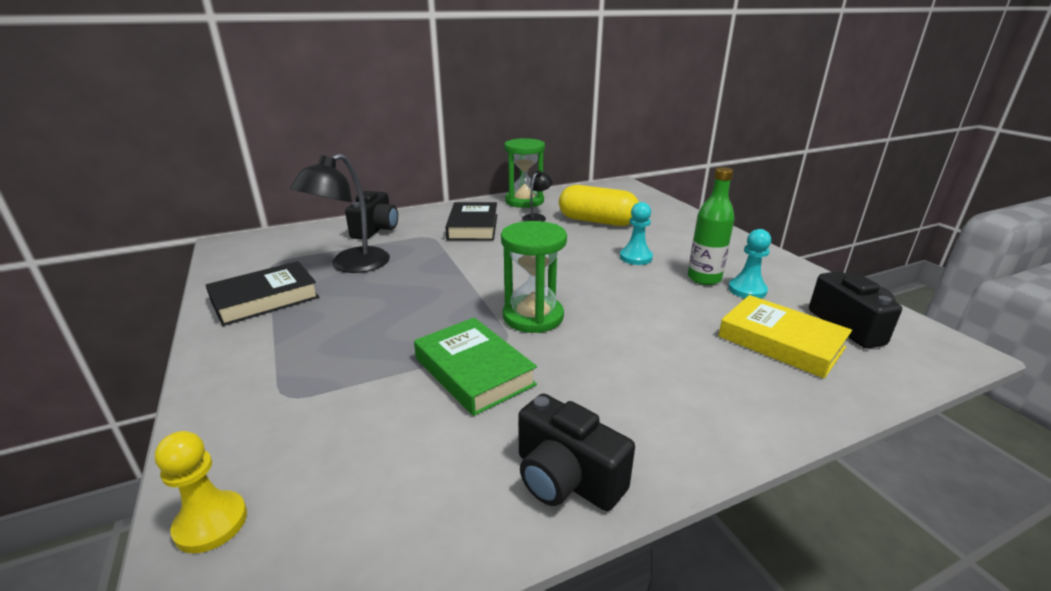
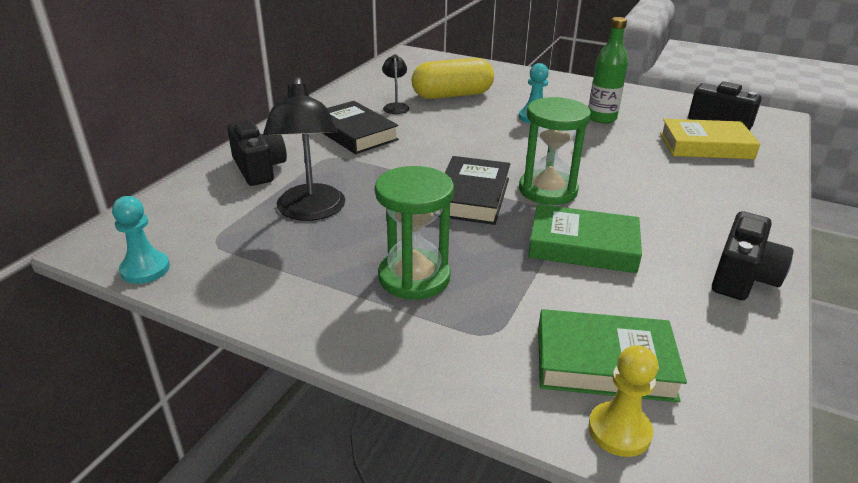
camera: 40 degrees left, 5 degrees up
black book [205,261,319,326] -> black book moved to [439,156,510,225]
green hourglass [504,138,545,208] -> green hourglass moved to [375,166,454,300]
black camera [518,394,635,511] -> black camera turned 60 degrees counterclockwise [712,211,793,300]
turquoise pawn [728,229,771,299] -> turquoise pawn moved to [112,196,170,284]
none -> green book [538,309,687,402]

